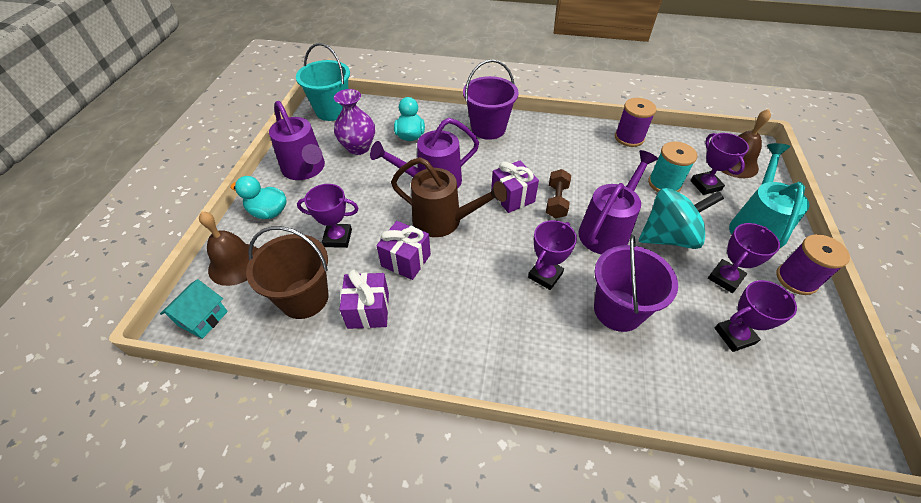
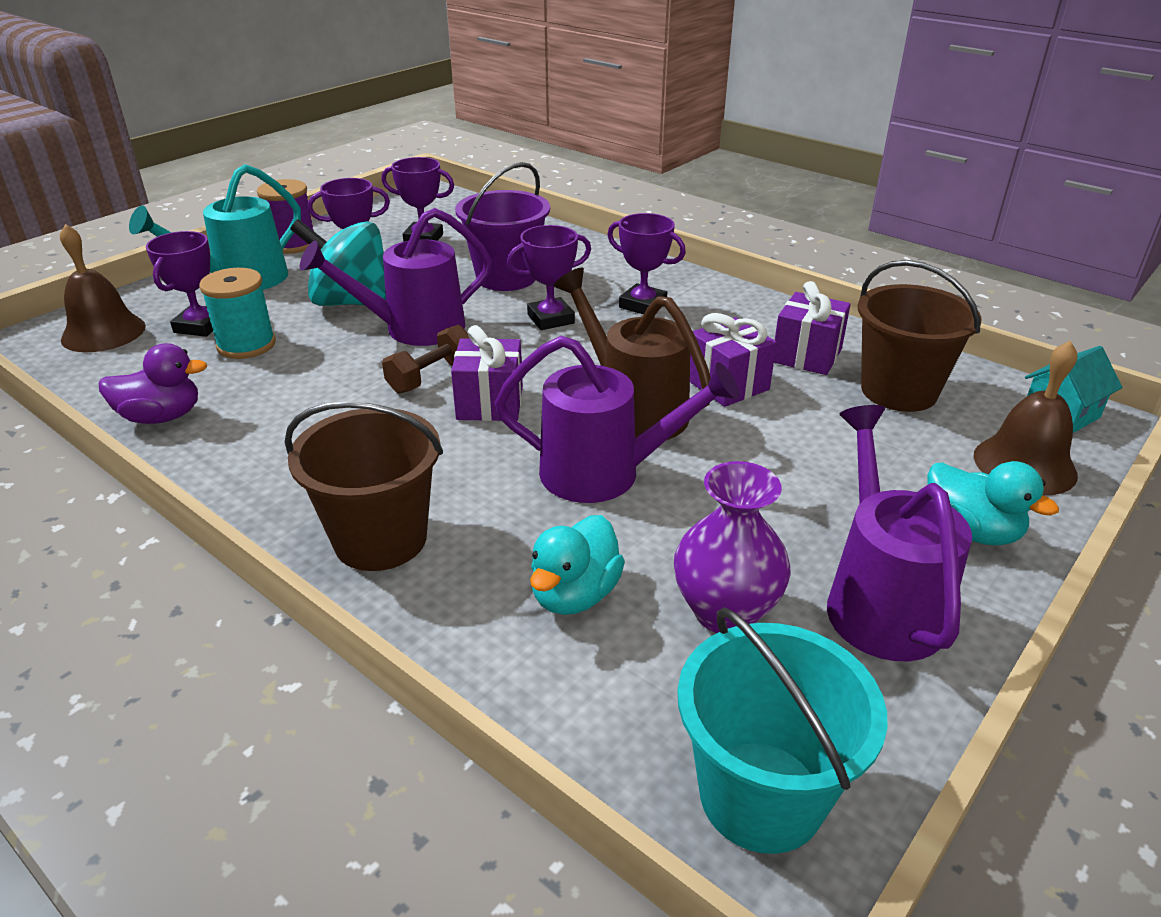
camera: 150 degrees left, 15 degrees down
purple trophy [297,184,359,248] -> purple trophy moved to [607,213,686,315]
purple bucket [463,59,519,140] -> brown bucket [285,401,443,571]
purple spool [615,98,657,147] -> purple duck [99,343,207,424]

